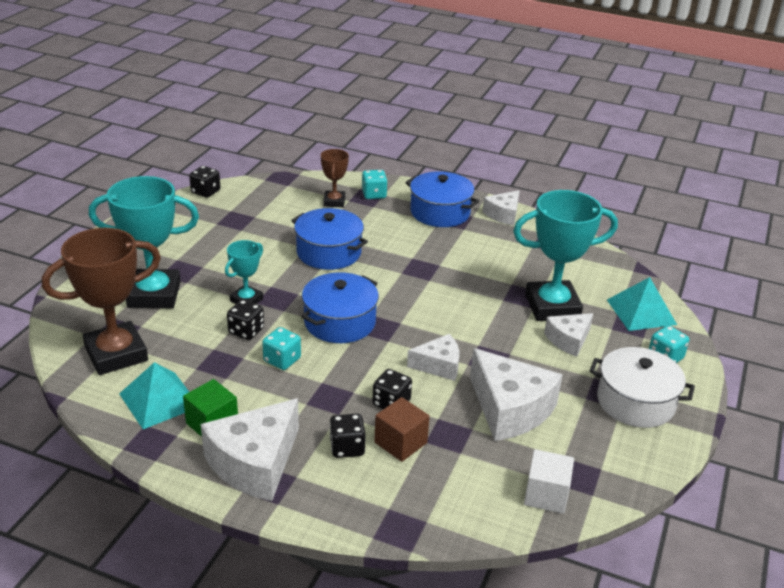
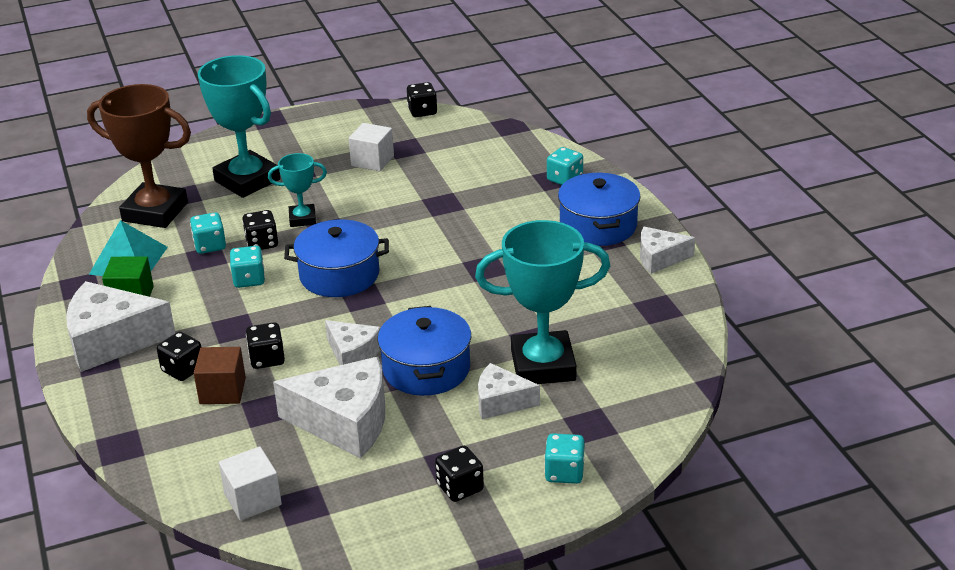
camera: 50 degrees right, 0 degrees up
blue pot [291,208,368,270] -> blue pot moved to [378,306,471,396]
brown trophy [321,149,349,207] -> none
white cheese [470,348,563,441] -> white cheese turned 90 degrees counterclockwise [273,357,385,458]
turquoise trophy [513,190,618,321] -> turquoise trophy turned 45 degrees counterclockwise [475,220,610,384]
white pot [590,347,695,428] -> black dice [435,446,484,502]
turquoise pyramid [607,277,677,331] -> none
none -> turquoise dice [190,212,226,254]
none -> white cube [349,123,394,171]

